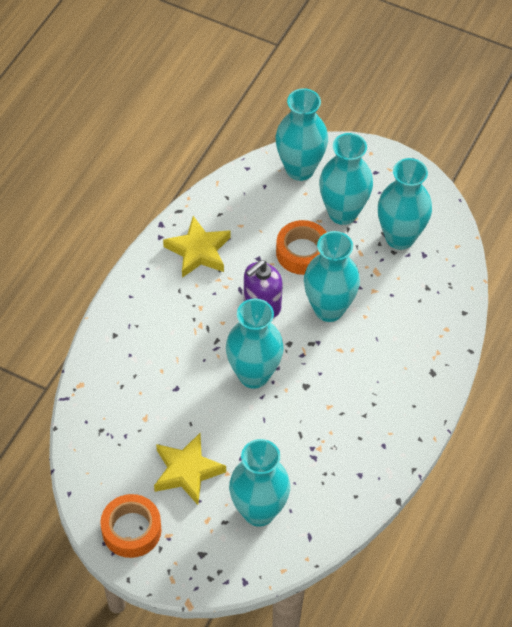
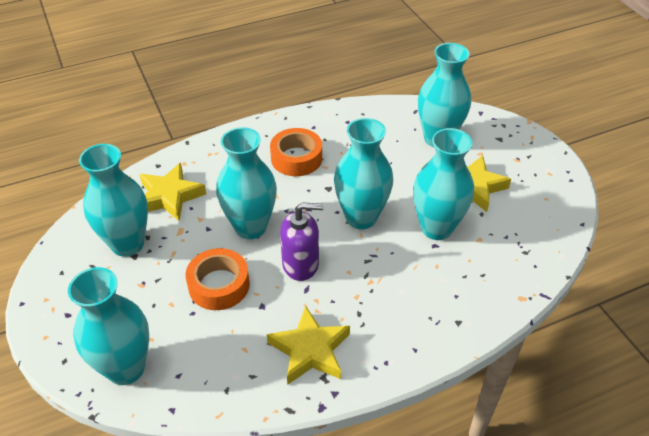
camera: 140 degrees left, 10 degrees down
orange tape [100,494,161,558] -> orange tape moved to [270,128,322,176]
turquoise vase [319,133,373,225] -> turquoise vase moved to [413,128,474,240]
none -> yellow star [139,163,206,221]

